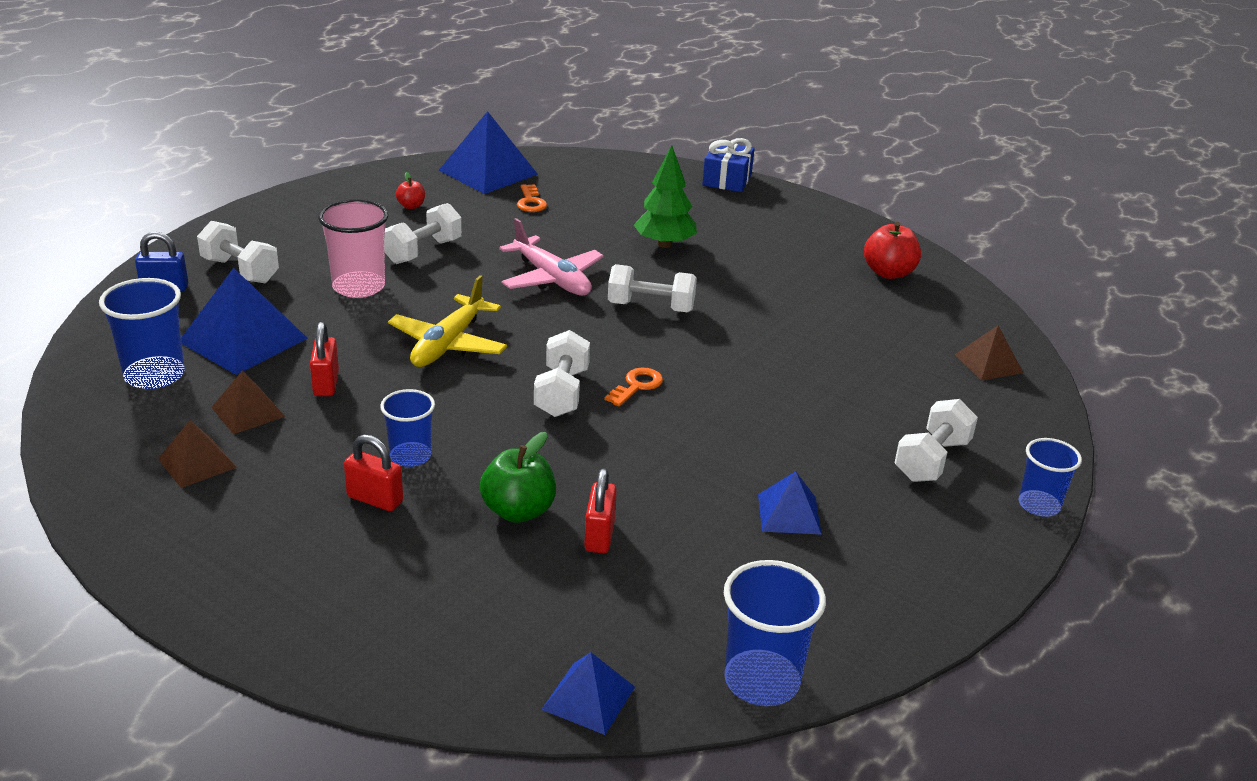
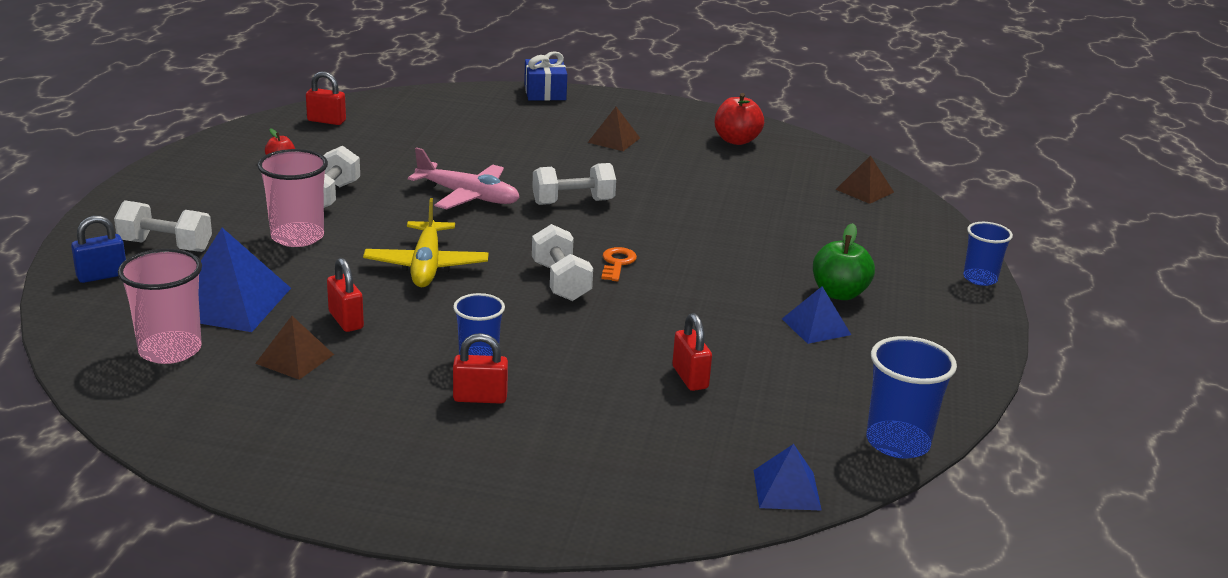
camera: 25 degrees left, 5 degrees down
blue cup [99,278,185,389] -> pink cup [118,249,202,364]
brown pyramid [158,420,237,488] -> brown pyramid moved to [587,107,640,151]
blue pyramid [439,111,538,194] -> red padlock [306,71,346,125]
green apple [480,432,556,523] -> green apple moved to [813,223,875,300]
orange key [517,184,547,212] -> none
green tree [634,145,697,248] -> none
white dumbbell [895,399,978,482] -> none

